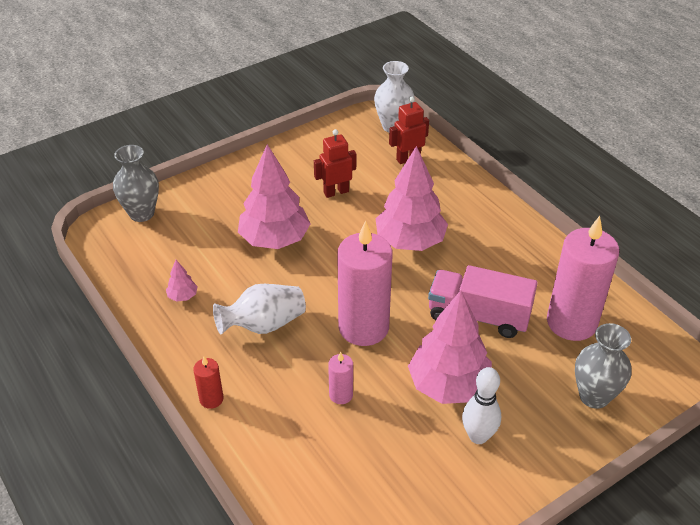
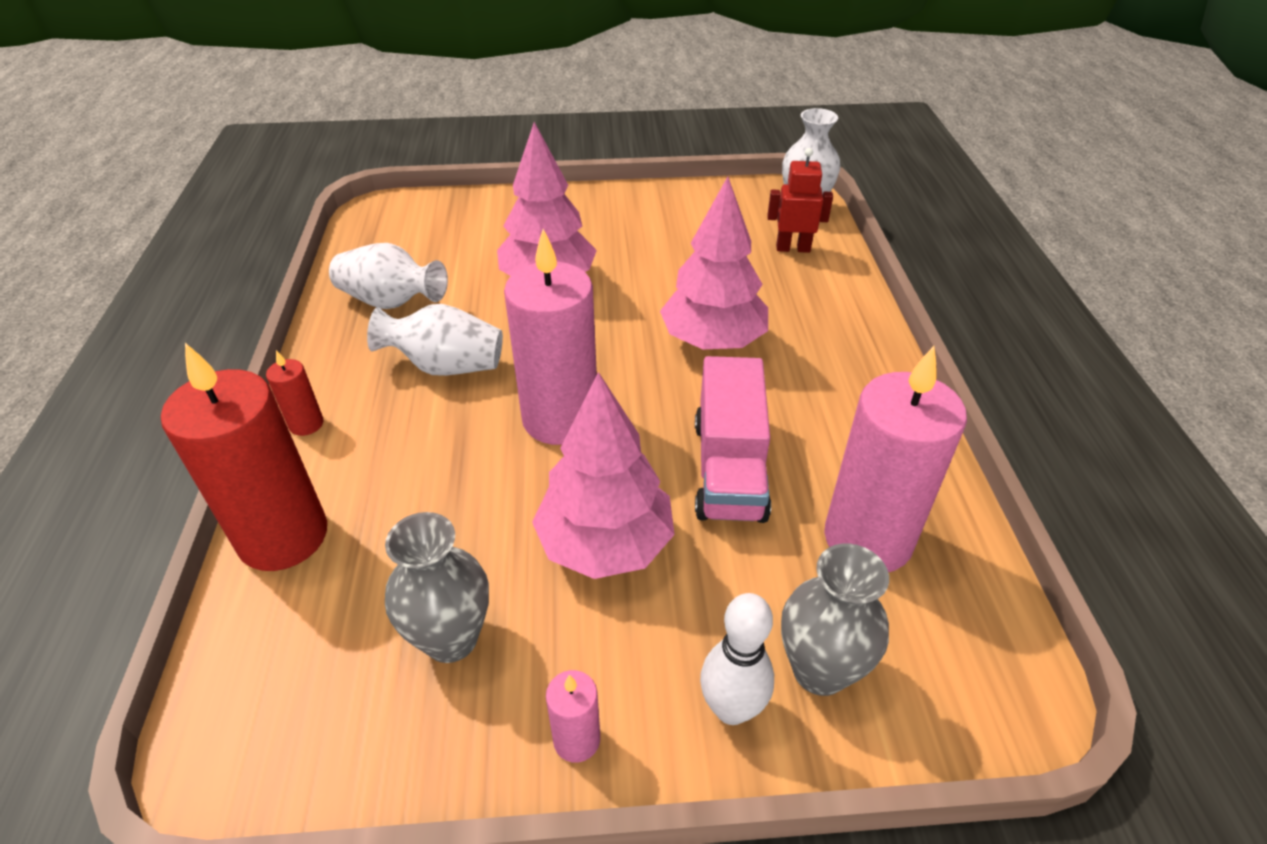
camera: 30 degrees right, 0 degrees up
grey vase [113,145,159,222] -> grey vase moved to [385,512,489,663]
pink tree [166,260,198,302] -> white vase [329,243,448,309]
red robot [314,129,356,198] -> none
pink candle [328,352,353,404] -> pink candle moved to [546,670,600,763]
pink truck [428,265,538,338] -> pink truck turned 135 degrees counterclockwise [695,356,771,523]
white bowling pin [462,367,501,444] -> white bowling pin moved to [700,593,774,725]
none -> red candle [161,343,327,571]

